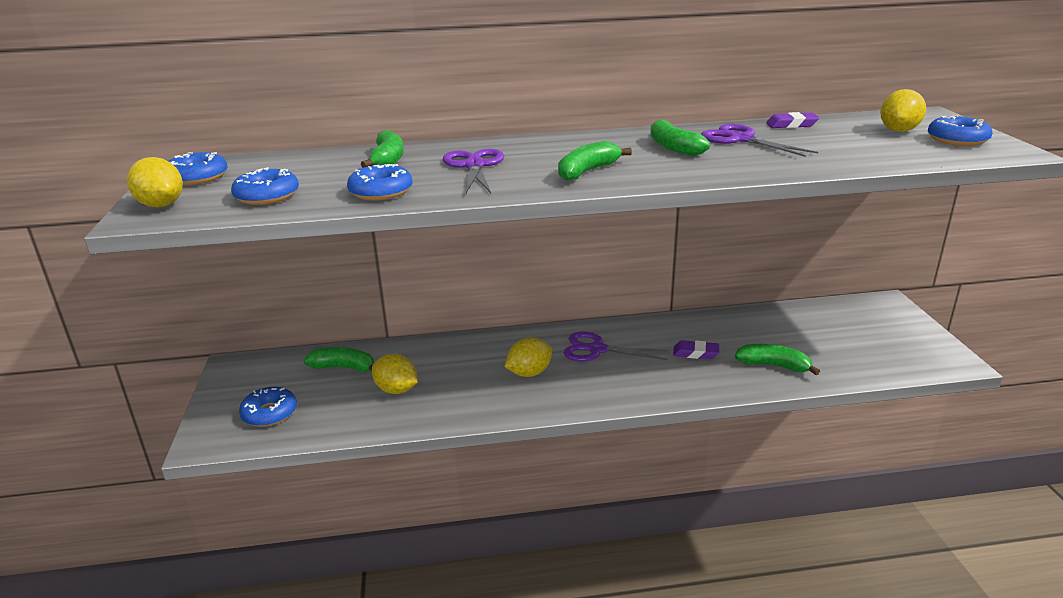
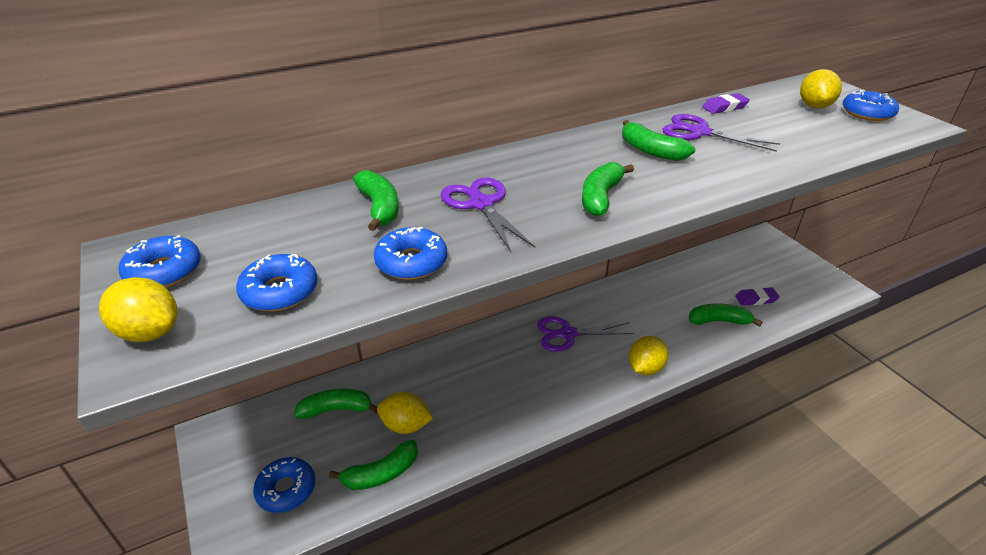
camera: 20 degrees left, 10 degrees up
yellow lemon [504,337,552,377] -> yellow lemon moved to [629,336,668,375]
purple eraser [673,340,719,359] -> purple eraser moved to [735,287,779,306]
none -> green banana [329,440,418,490]

